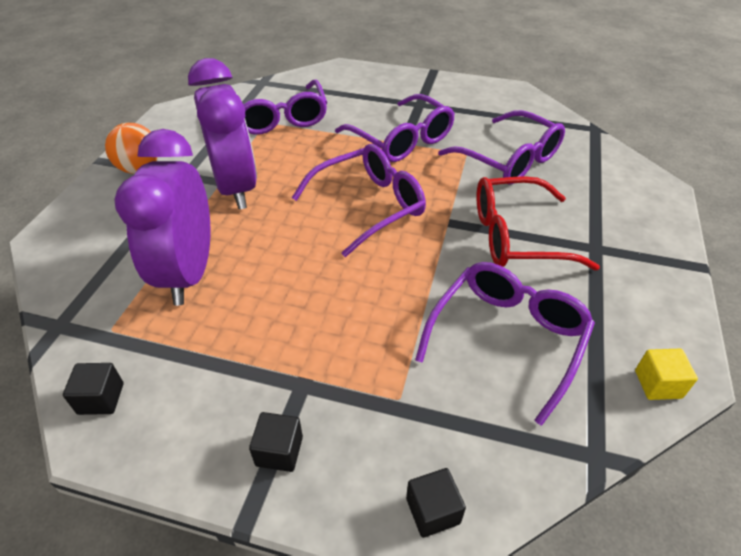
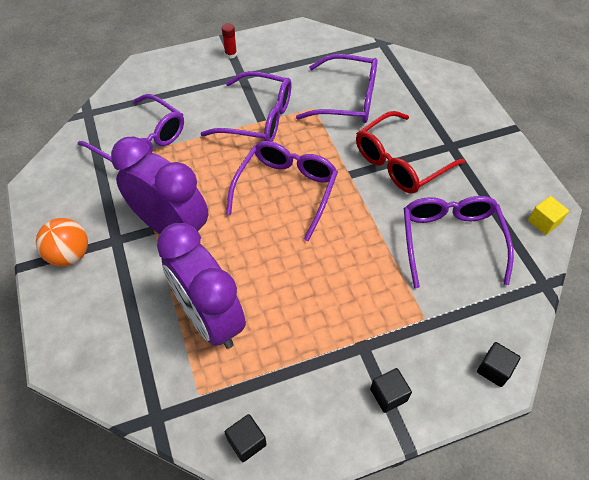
camera: 35 degrees left, 10 degrees up
none -> red glue stick [222,23,237,59]

